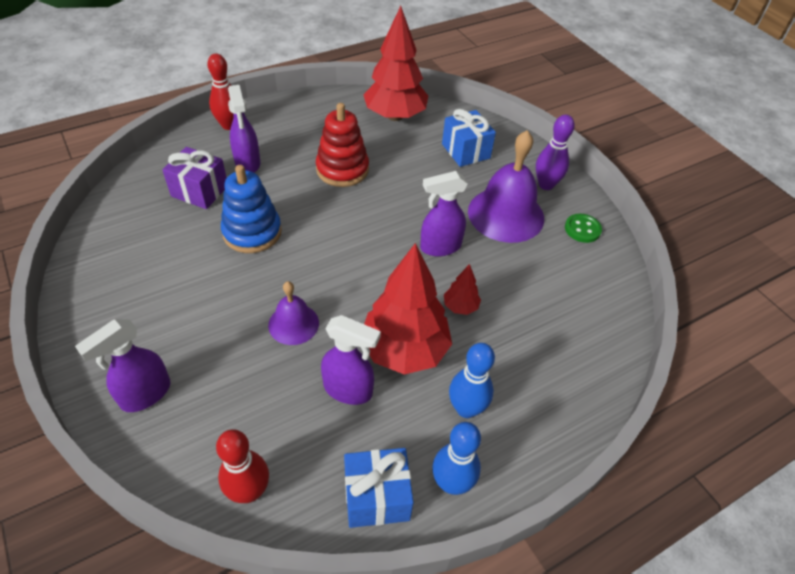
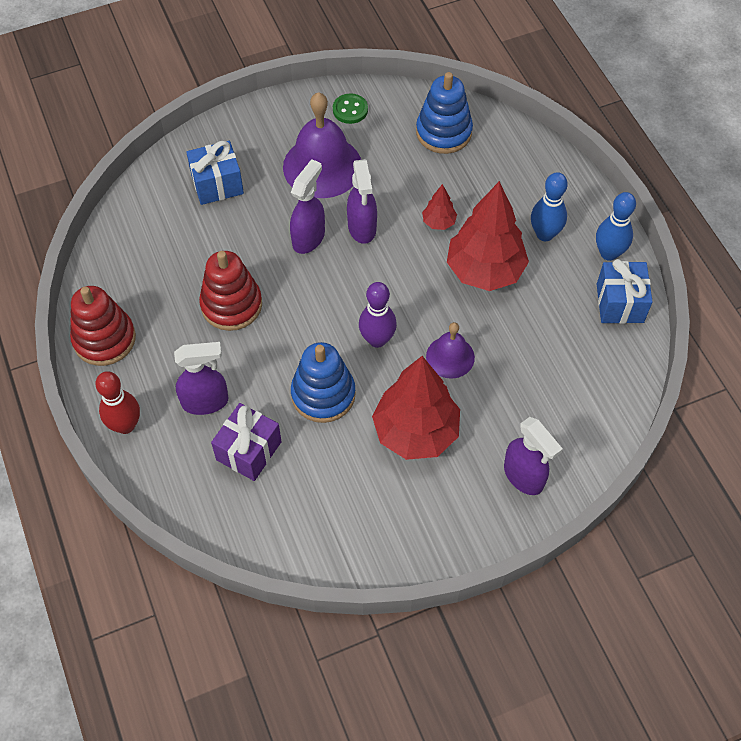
camera: 80 degrees left, 10 degrees up
red bowling pin [216,429,269,503] -> none
purple spray bottle [321,315,381,405] -> purple spray bottle moved to [290,159,325,254]
red tree [363,6,428,121] -> red tree moved to [372,356,460,460]
purple bowling pin [536,115,575,190] -> purple bowling pin moved to [359,282,397,348]
none -> red stacking toy [70,286,136,366]
none -> blue stacking toy [416,72,473,154]

